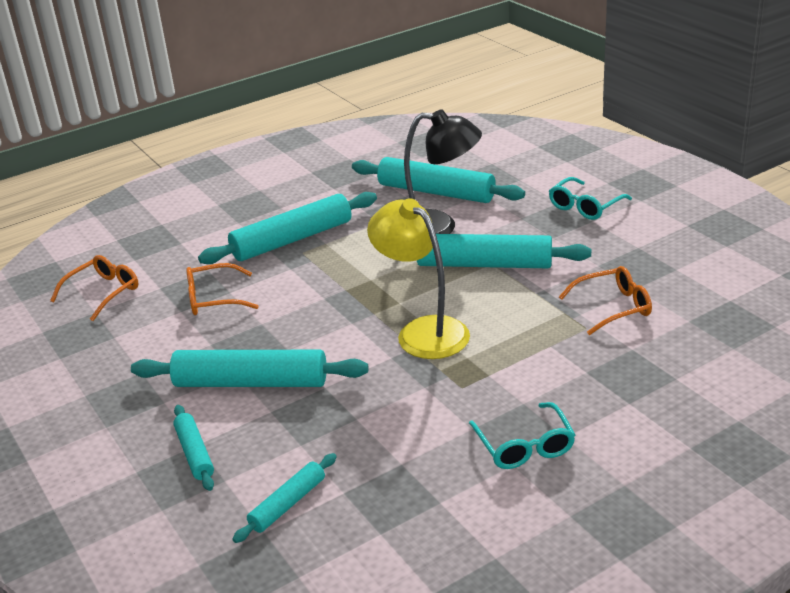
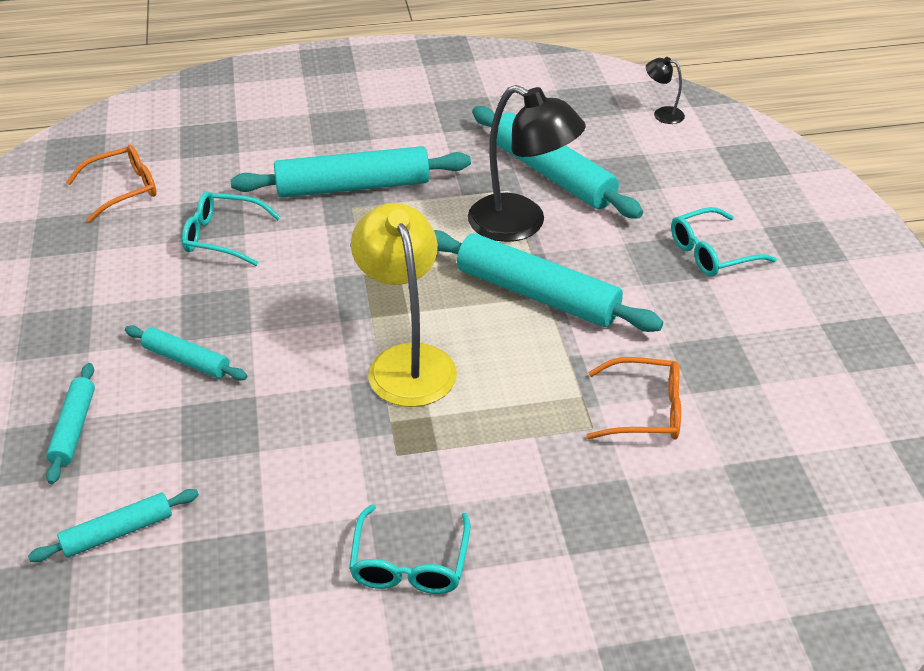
camera: 20 degrees right, 10 degrees up
turquoise rolling pin [131,350,368,387] -> turquoise rolling pin [125,325,247,381], size x0.53
orange glasses [186,263,259,315] -> turquoise glasses [182,191,281,266]
none -> black lamp [646,57,685,124]

